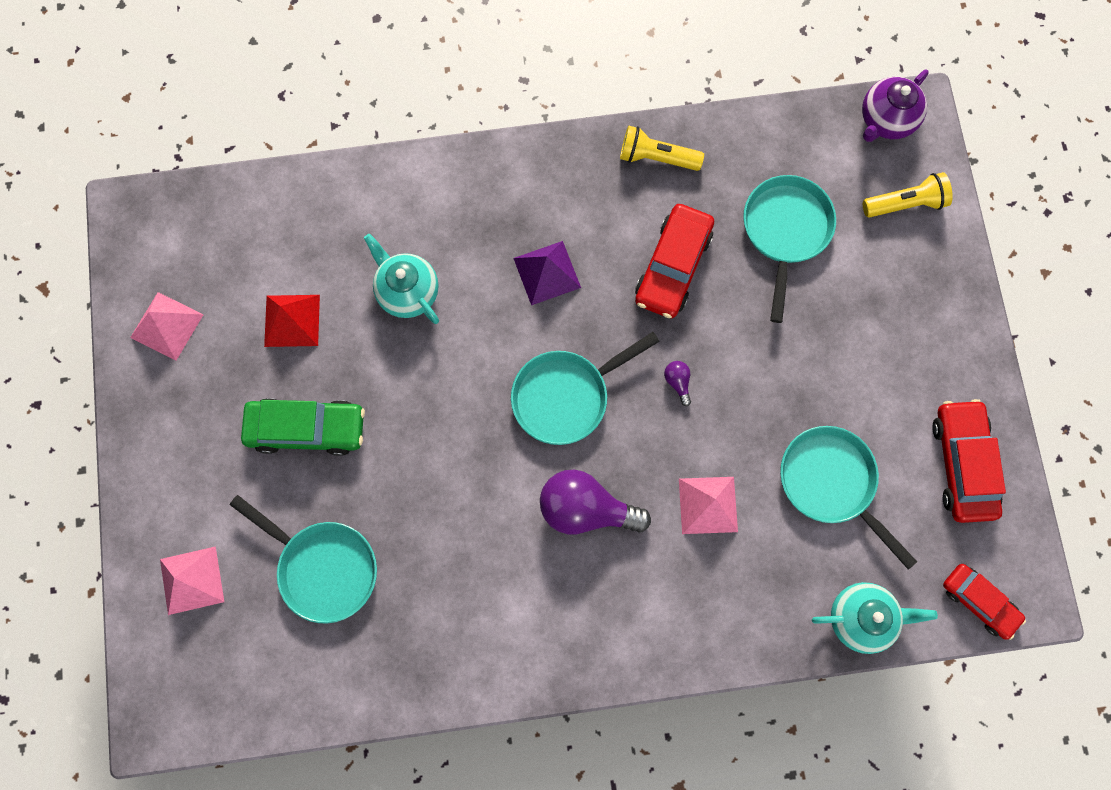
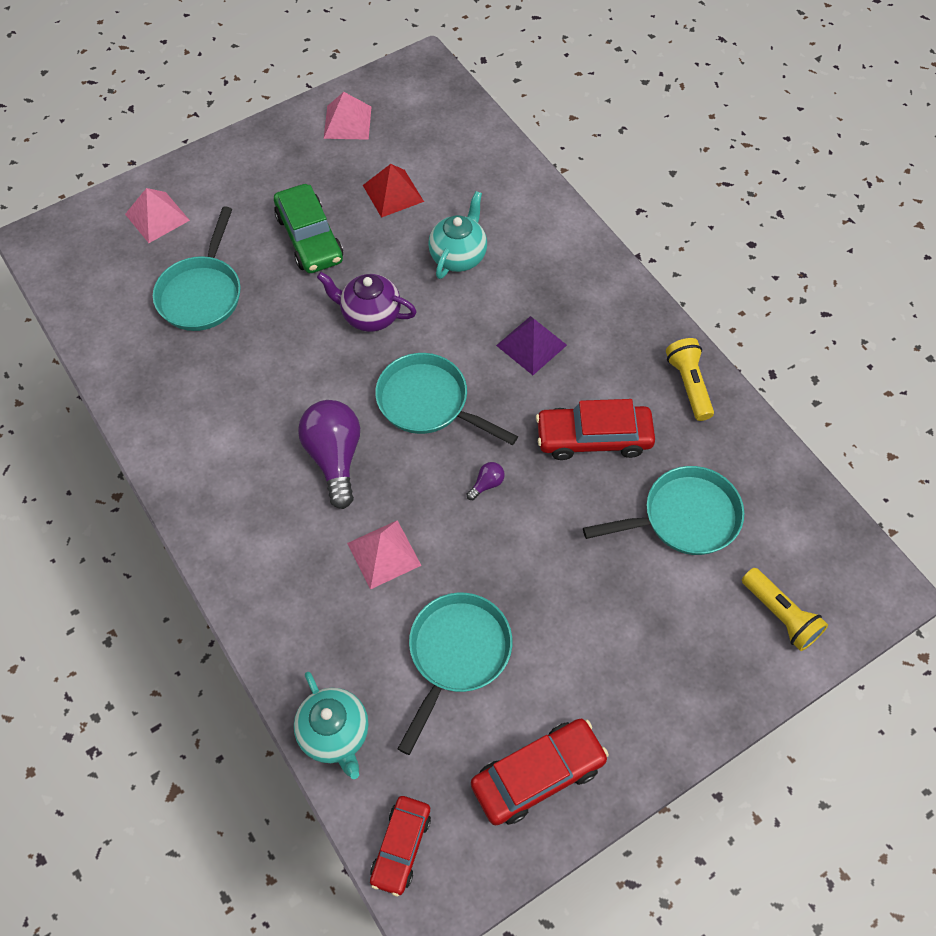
camera: 65 degrees right, 15 degrees down
purple teapot [862,70,929,142] -> purple teapot moved to [317,272,417,332]

